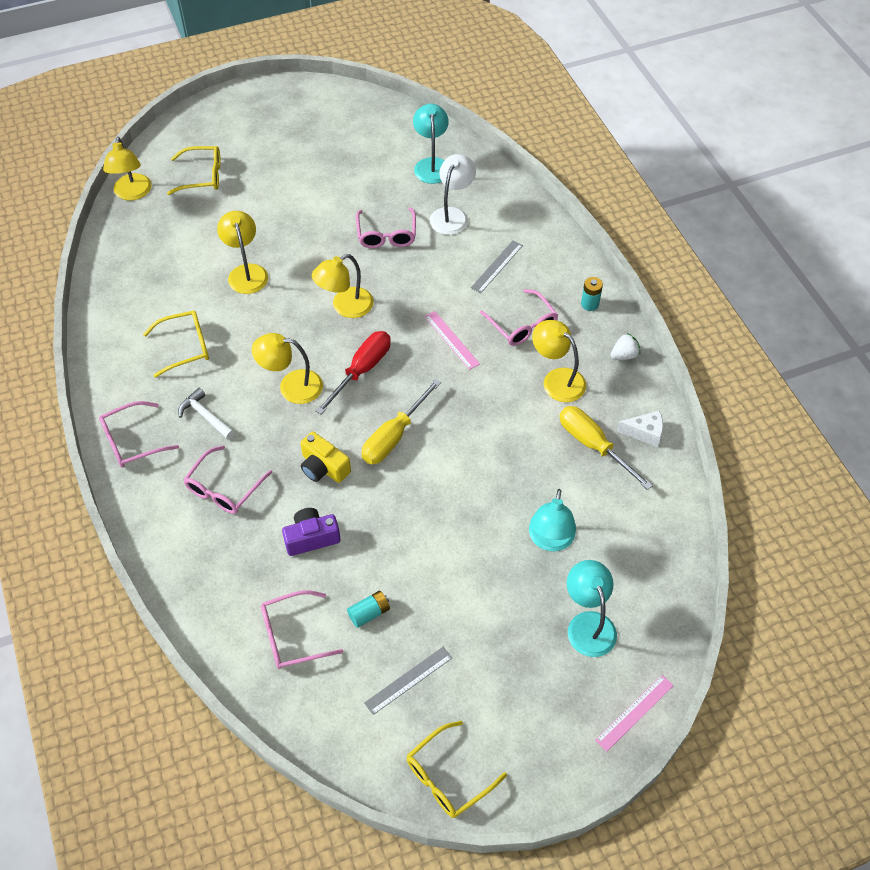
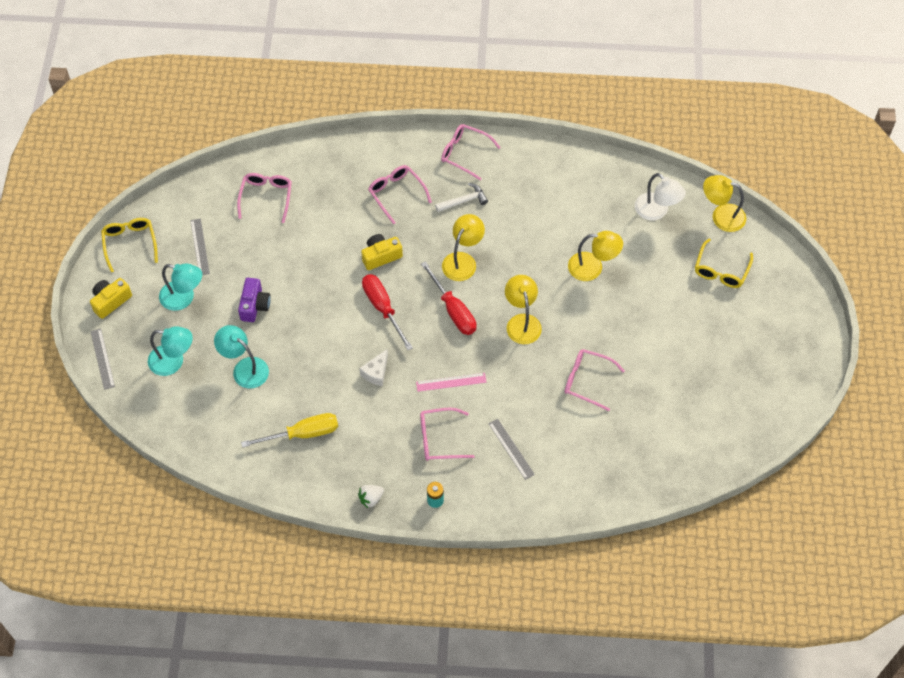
camera: 115 degrees right, 5 degrees up
pink glasses [99,401,179,468] -> pink glasses turned 60 degrees counterclockwise [441,124,500,180]
yellow glasses [143,311,209,377] -> none
purple camera [282,508,341,556] -> purple camera moved to [238,278,271,322]
turquoise battery [347,591,390,628] -> none
yellow screwdriver [362,379,441,464] -> red screwdriver [362,274,413,350]
turquoise lamp [413,104,449,184] -> turquoise lamp moved to [159,263,202,311]
white lamp [430,154,476,235] -> white lamp moved to [635,173,686,221]
yellow lamp [532,320,586,402] -> none
pink ruler [595,675,674,752] -> grey ruler [90,329,115,390]
white strawberry [611,333,640,360] -> white strawberry turned 60 degrees clockwise [358,485,384,508]
white cheese [617,410,663,447] -> white cheese moved to [359,349,388,386]
none -> yellow camera [90,278,132,319]

